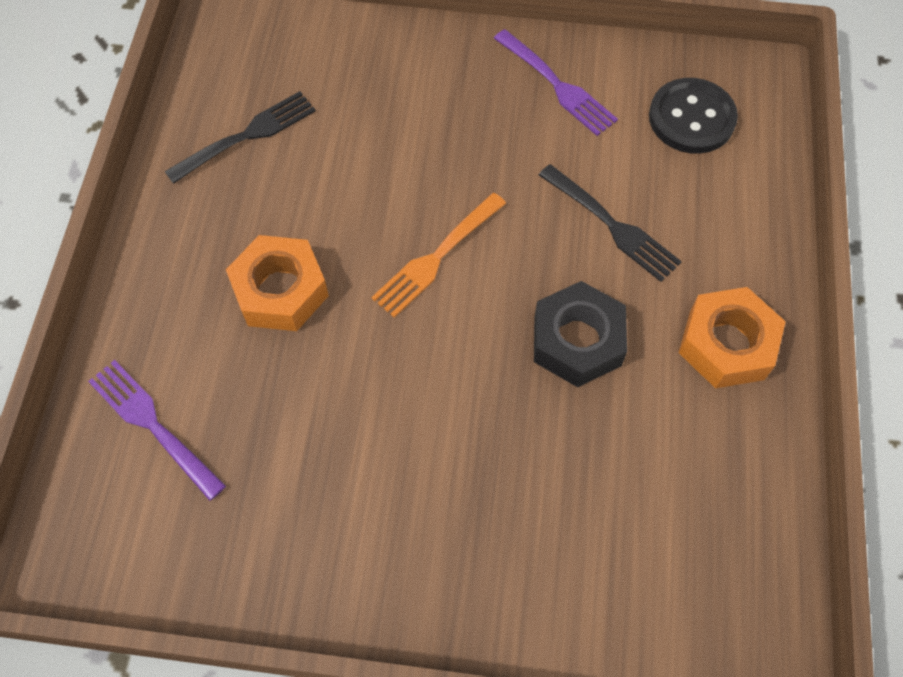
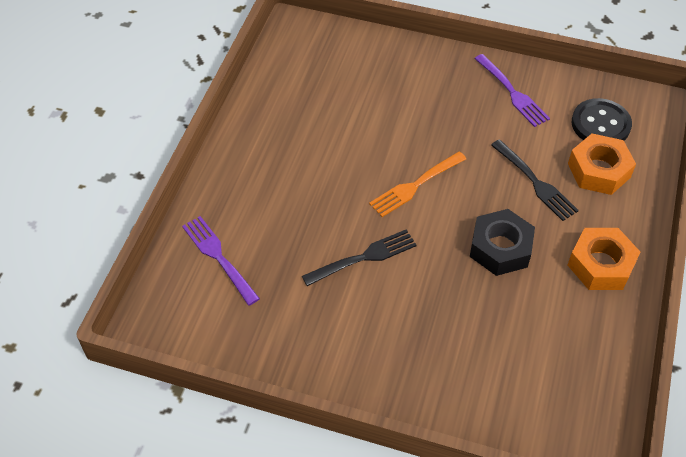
camera: 10 degrees right, 10 degrees down
black fork [164,91,316,184] -> black fork moved to [302,229,417,286]
orange nut [226,235,329,331] -> orange nut moved to [568,133,636,195]

